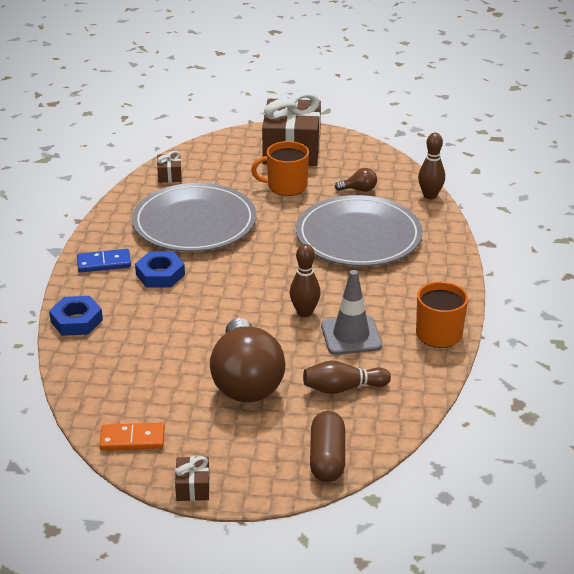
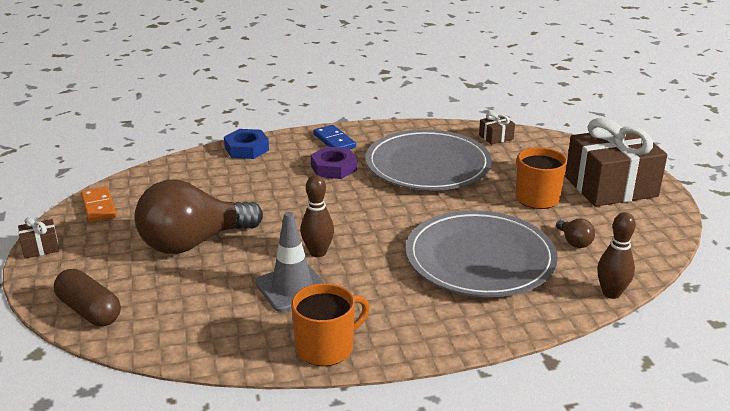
camera: 70 degrees right, 5 degrees down
blue nut [135,252,185,288] -> purple nut [311,146,357,179]
brown bowling pin [303,361,391,394] -> none
brown capsule [310,411,345,482] -> brown capsule turned 60 degrees clockwise [54,269,121,326]

